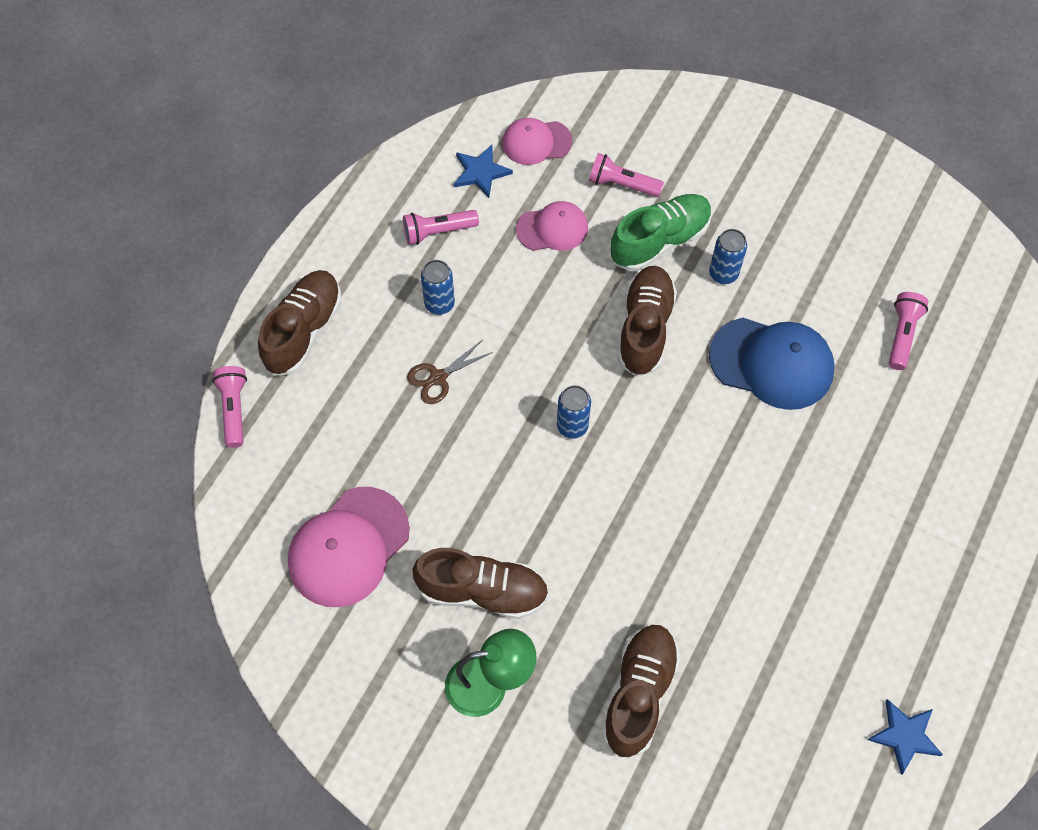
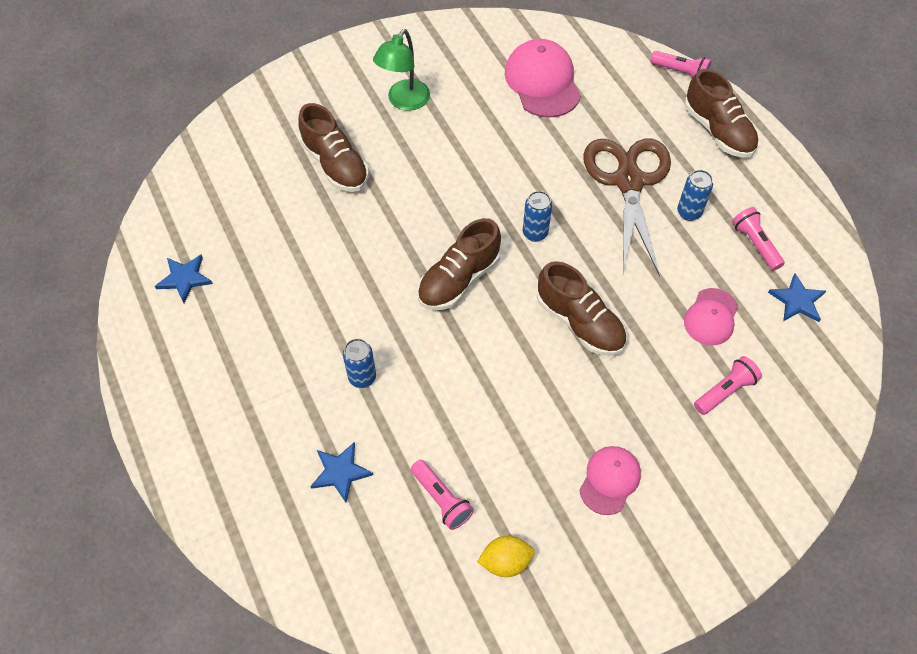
camera: 125 degrees right, 5 degrees down
pink flashlight [403,210,479,245] -> pink flashlight turned 45 degrees counterclockwise [732,207,785,271]
brown scissors [407,340,493,404] -> brown scissors [583,139,671,277], size x2.35
brown shoe [412,548,549,619] -> brown shoe moved to [418,218,501,310]
pink cap [502,118,572,165] -> pink cap moved to [579,446,641,515]
green shoe [610,194,712,271] -> none
blue can [709,229,747,284] -> blue can moved to [343,339,376,388]
blue cap [709,318,835,410] -> none
none -> blue star [310,442,373,502]
none -> yellow lemon [477,536,535,577]

